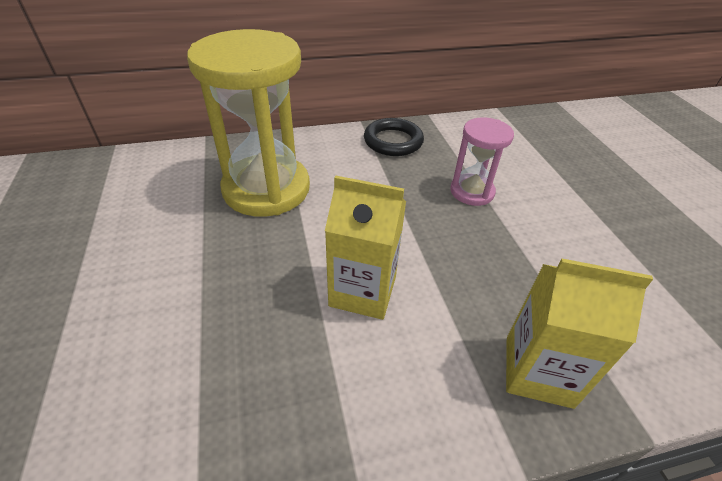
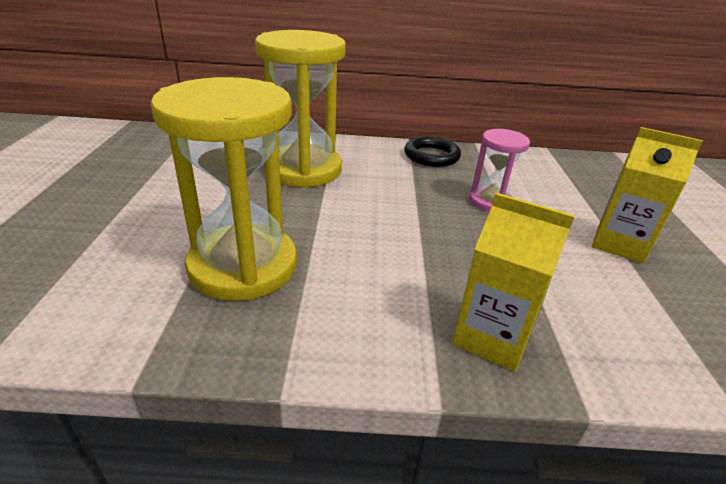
camera: 15 degrees right, 10 degrees down
yellow carton [325,175,406,320] -> yellow carton moved to [592,127,703,264]
none -> yellow hourglass [151,77,297,301]

